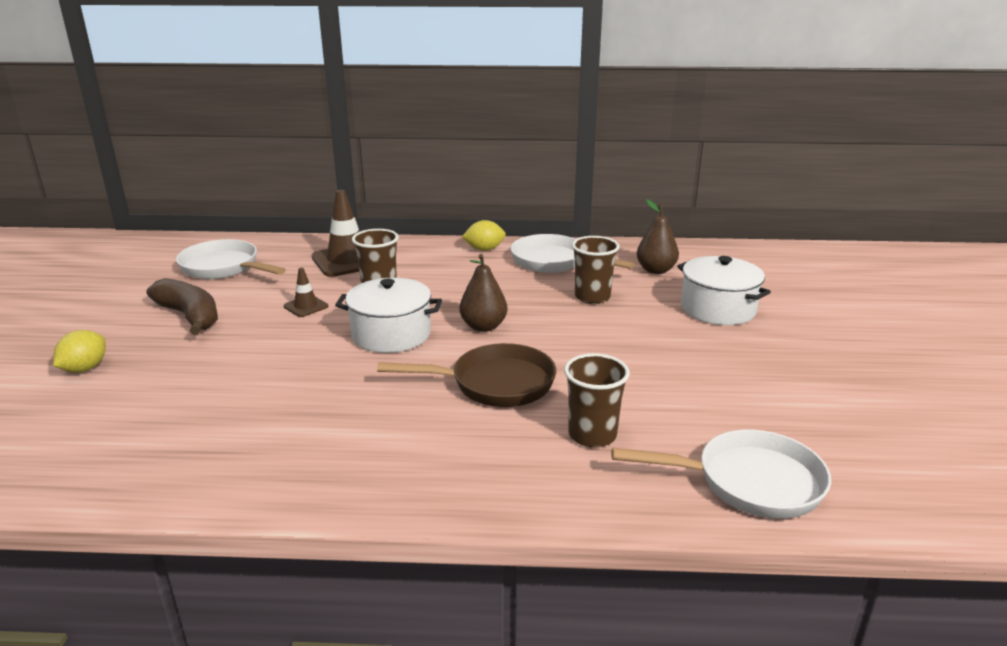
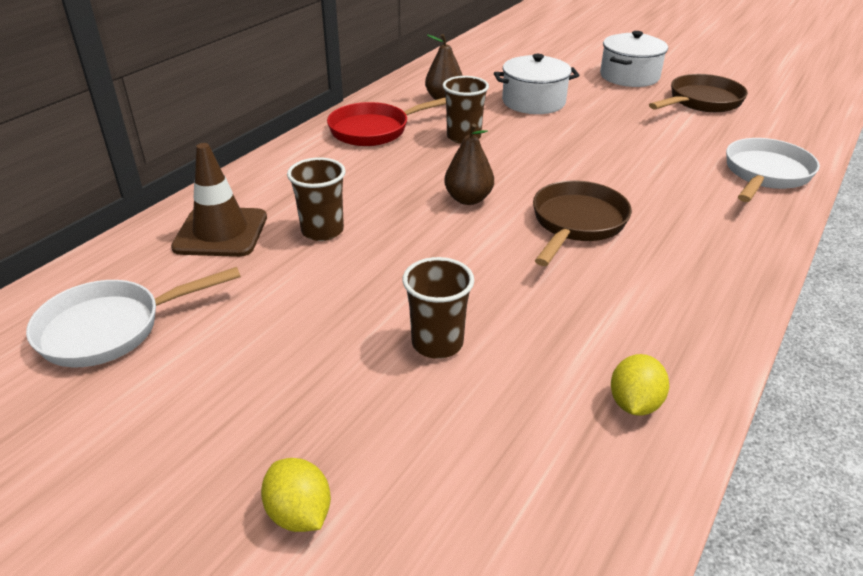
camera: 60 degrees left, 10 degrees up
brown banana [147,278,218,335] -> none
brown traffic cone [284,268,328,317] -> none
white pot [335,278,442,353] -> white pot moved to [600,31,668,87]
yellow lemon [462,220,506,251] -> yellow lemon moved to [611,354,669,415]
white pan [511,234,635,273] -> red pan [327,97,446,146]
brown cup [564,353,630,448] -> brown cup moved to [403,257,474,359]
none -> brown pan [649,74,748,112]

